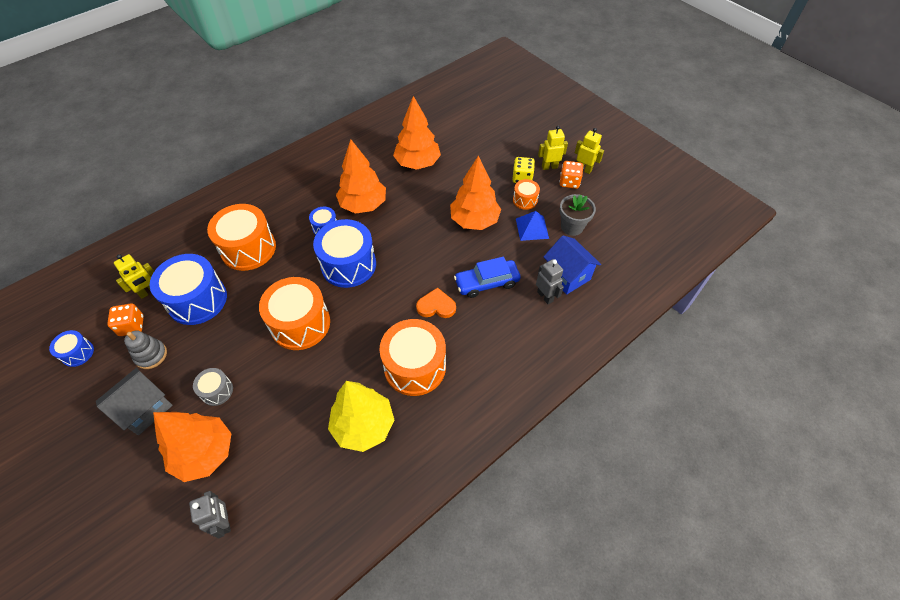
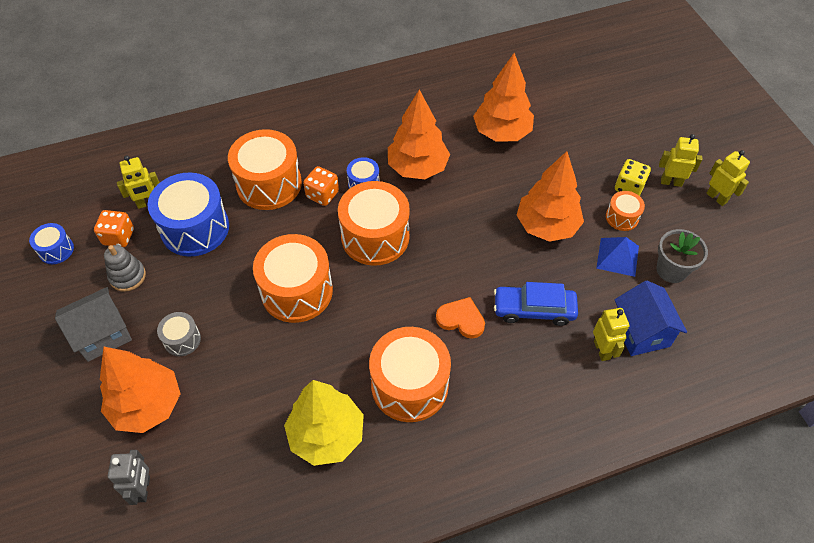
camera: 20 degrees right, 0 degrees up
blue drum [313,219,376,288] -> orange drum [338,181,410,266]
grey robot [536,259,564,304] -> yellow robot [593,308,629,361]
orange dice [559,161,583,189] -> orange dice moved to [303,166,339,206]

